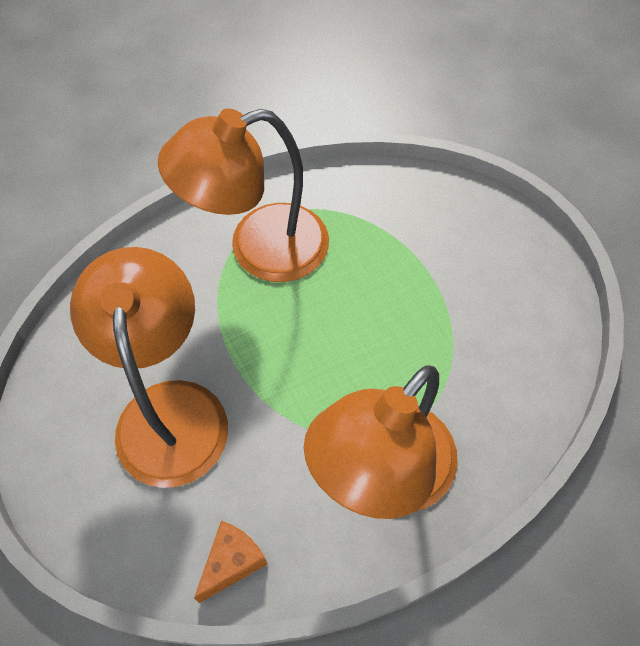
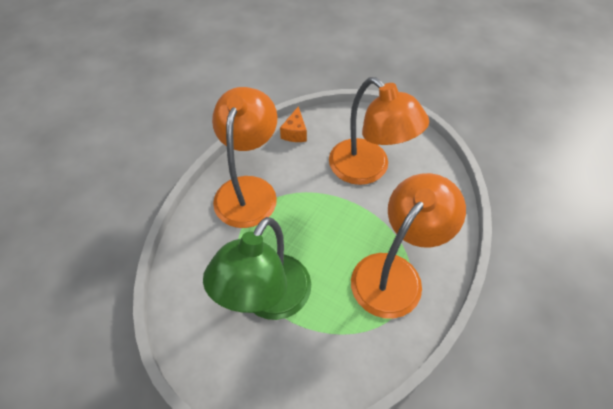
camera: 150 degrees right, 5 degrees down
none -> green lamp [203,217,311,320]

